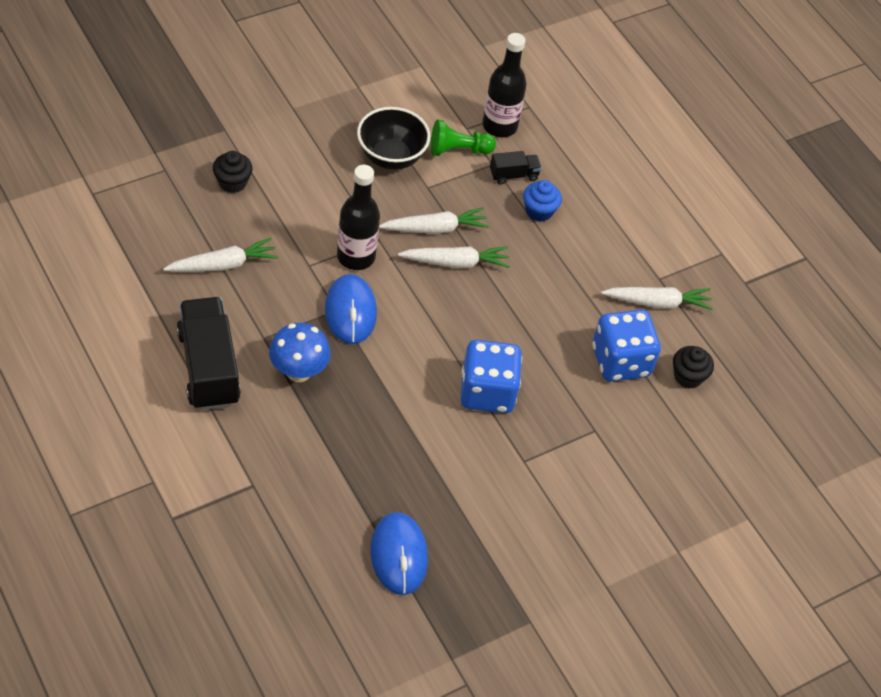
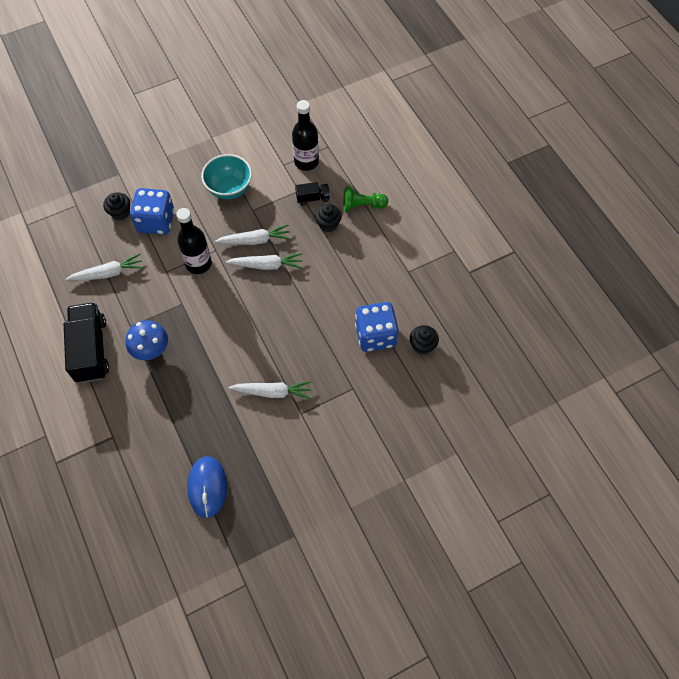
camera: 10 degrees right, 10 degrees up
blue mouse [325,274,377,344] -> none
black bowl [357,107,430,170] -> turquoise bowl [201,154,252,199]
green pawn [431,119,496,156] -> green pawn moved to [343,186,388,212]
blue dice [460,340,522,413] -> blue dice moved to [130,188,175,235]
blue cupcake [523,180,562,222] -> black cupcake [315,204,342,232]
white carrot [601,287,713,310] -> white carrot moved to [228,381,312,399]

